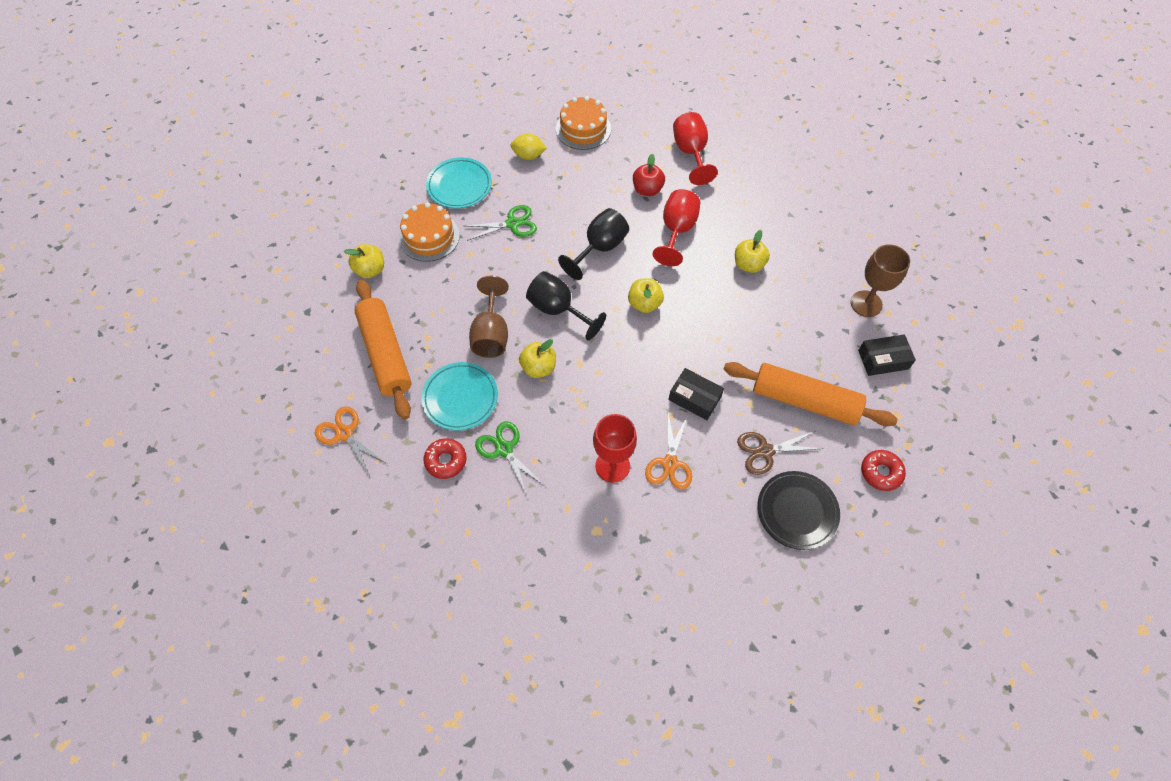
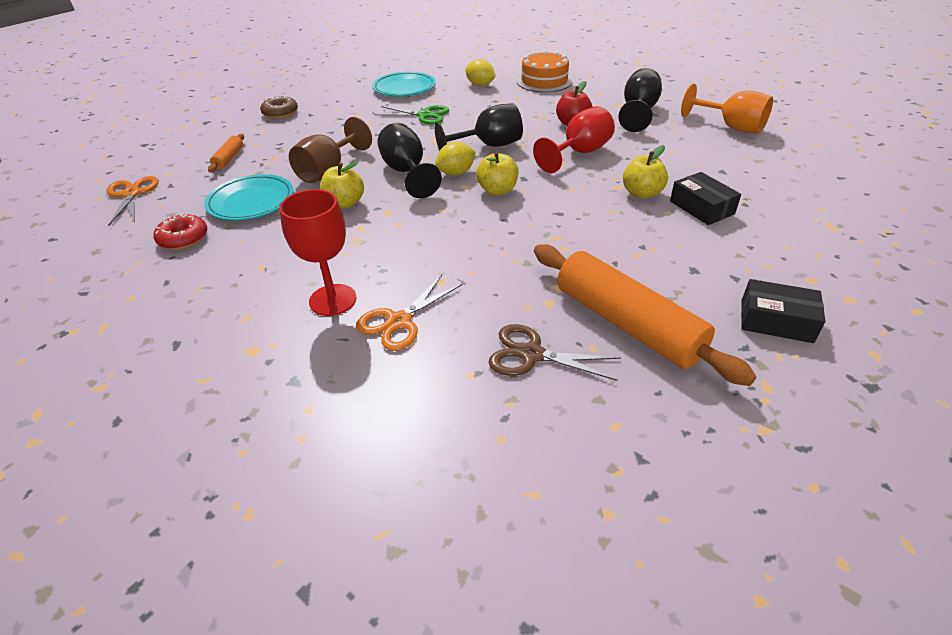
camera: 30 degrees right, 20 degrees down
yellow apple [344,244,384,278] -> brown donut [260,96,298,119]
orange rolling pin [355,279,411,419] -> orange rolling pin [208,134,244,173], size x0.44
orange cake [399,202,460,262] -> none
green scissors [475,421,545,496] -> none
black box [668,368,724,420] -> black box moved to [670,172,741,225]
red goblet [673,112,718,185] -> black goblet [618,68,662,132]
black plate [757,471,840,550] -> none
brown goblet [851,244,910,317] -> none
red donut [861,450,906,491] -> none
none -> yellow lemon [435,142,476,176]
none -> orange goblet [681,83,773,133]

